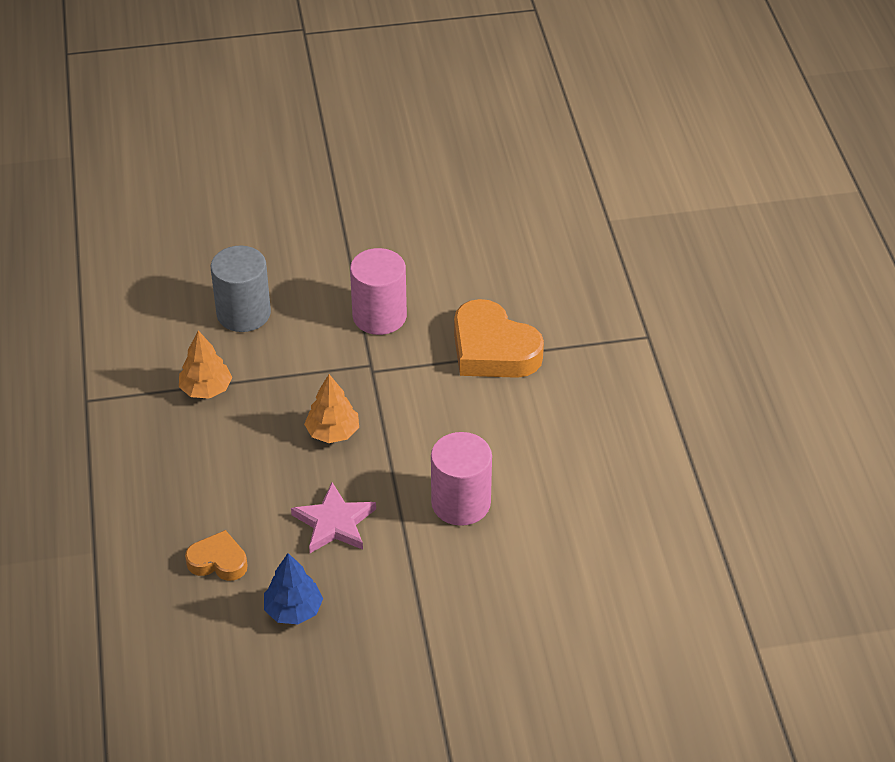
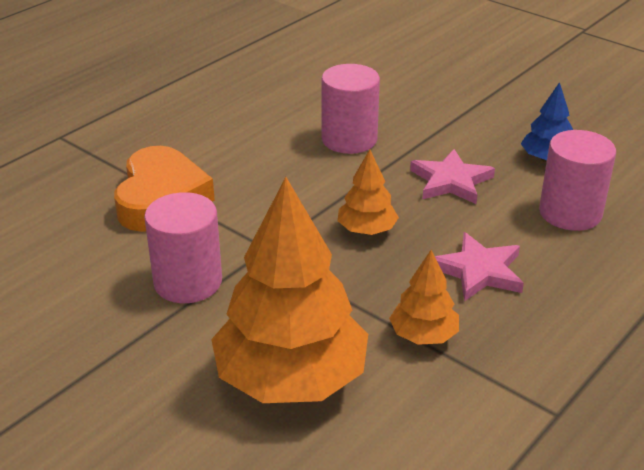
camera: 130 degrees left, 10 degrees down
orange heart [185,530,248,581] -> pink cylinder [539,130,616,231]
grey cylinder [211,245,271,332] -> orange tree [211,177,368,403]
none -> pink star [435,232,524,302]

